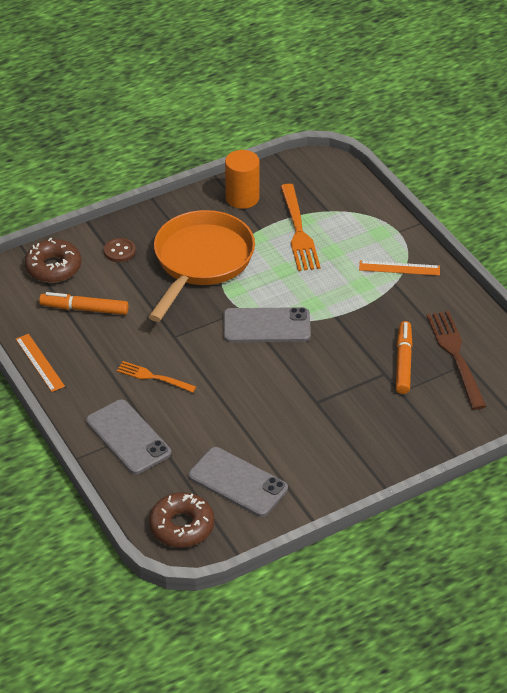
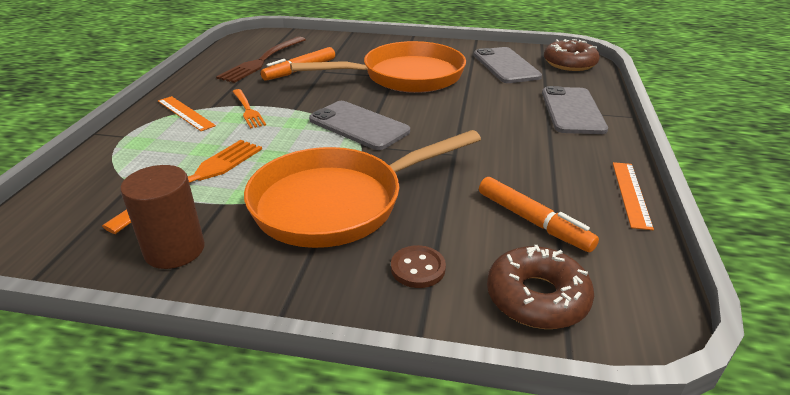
camera: 140 degrees left, 10 degrees down
orange fork [117,361,196,393] -> orange fork moved to [232,89,266,129]
orange cylinder [225,150,260,209] -> brown cylinder [120,165,205,269]
none -> orange pan [290,41,466,93]

